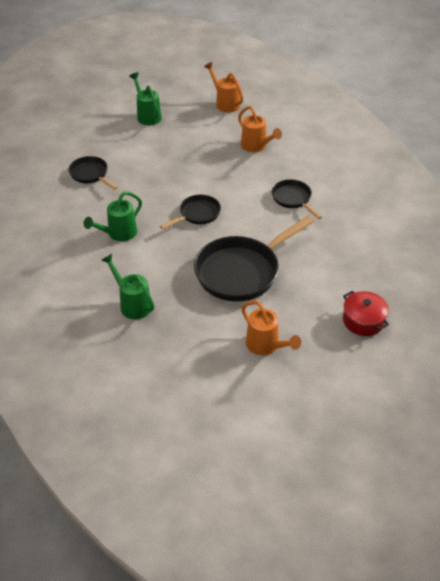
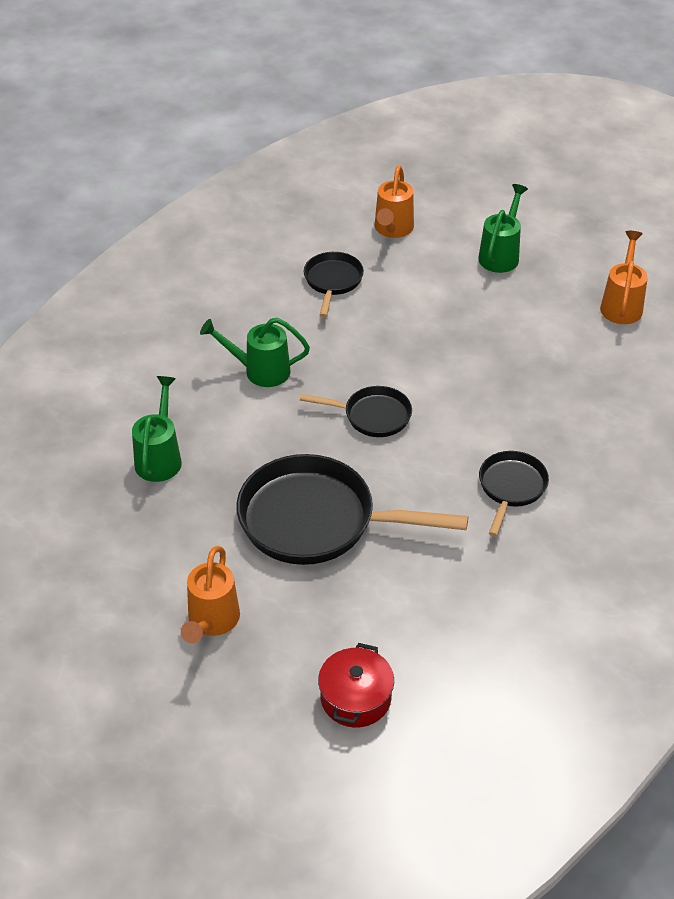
camera: 50 degrees right, 0 degrees up
orange watering can [238,106,282,152] -> orange watering can moved to [375,165,414,238]

